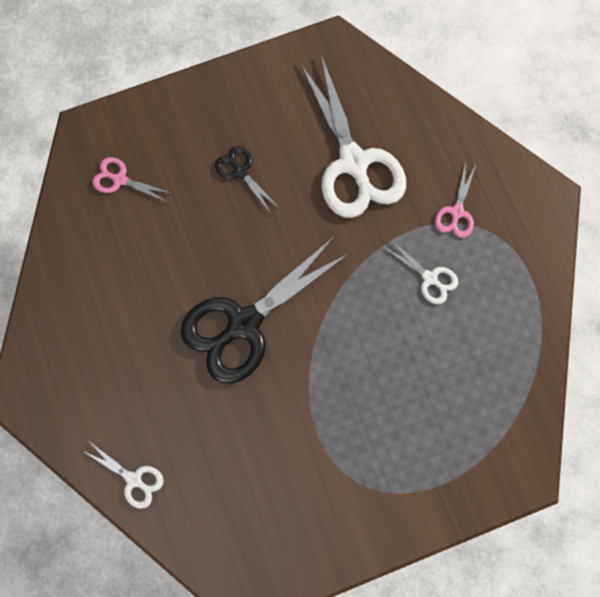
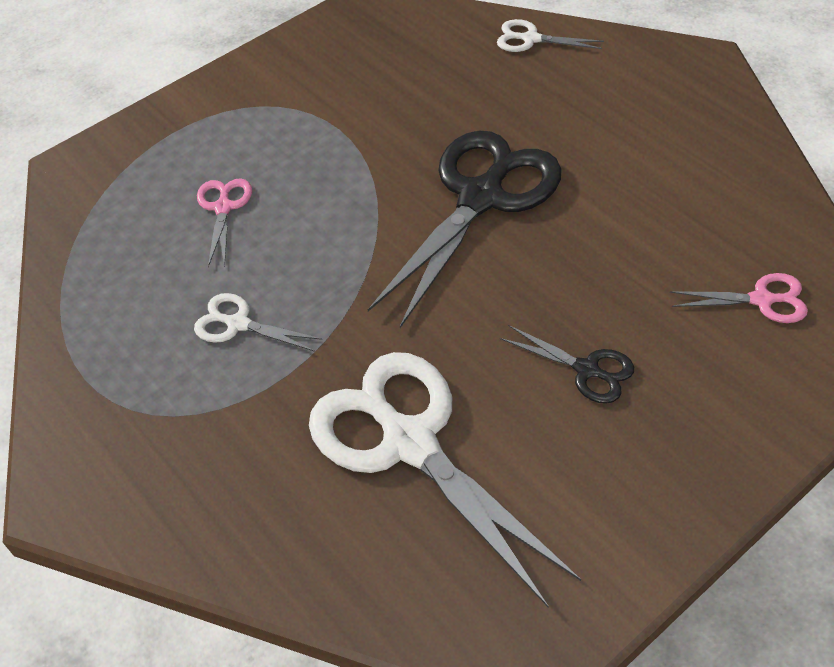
camera: 165 degrees right, 25 degrees down
pink scissors [435,162,476,238] -> pink scissors moved to [197,178,252,267]

